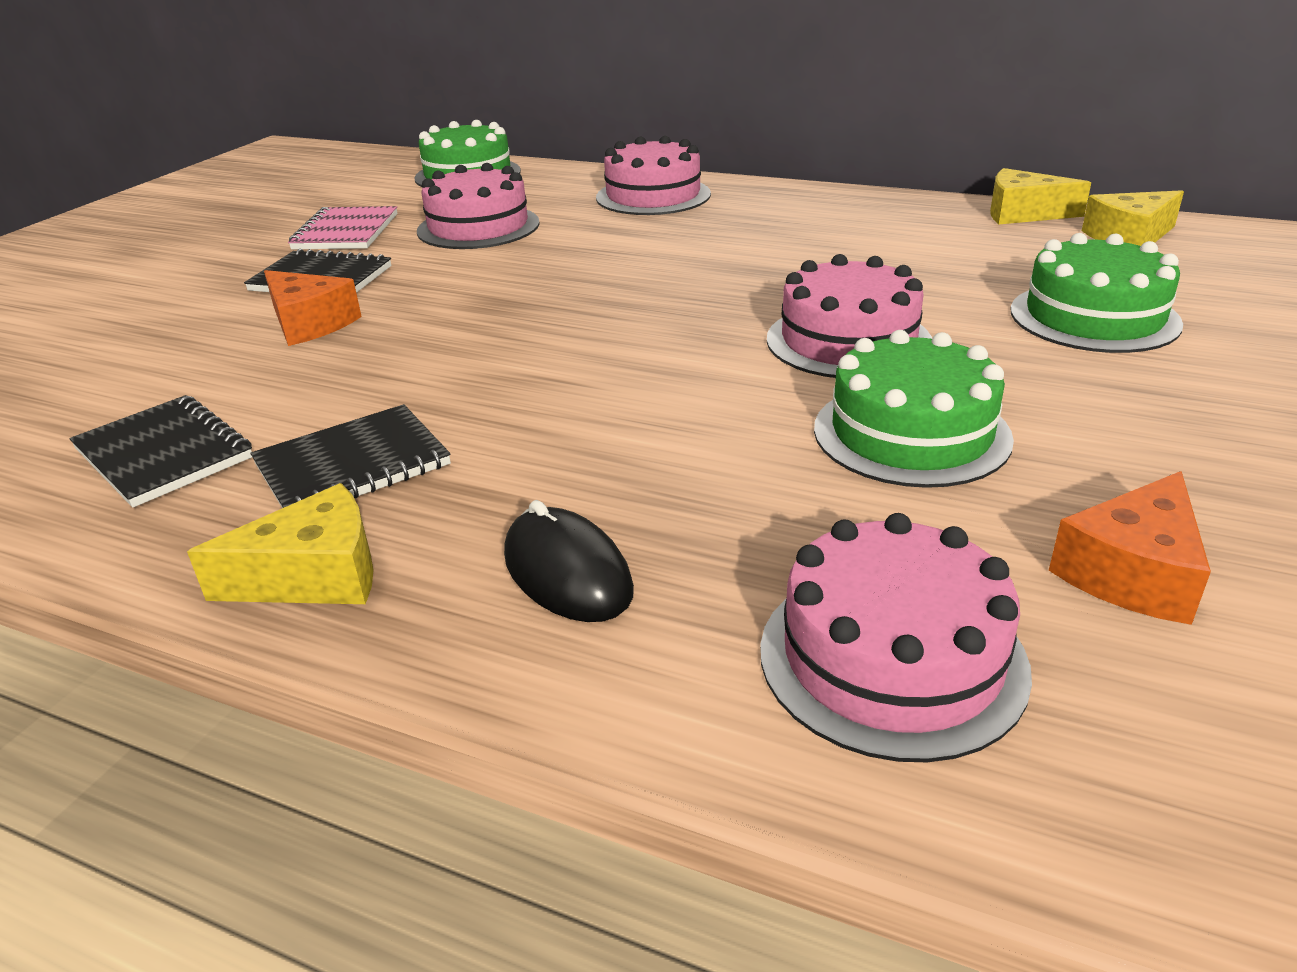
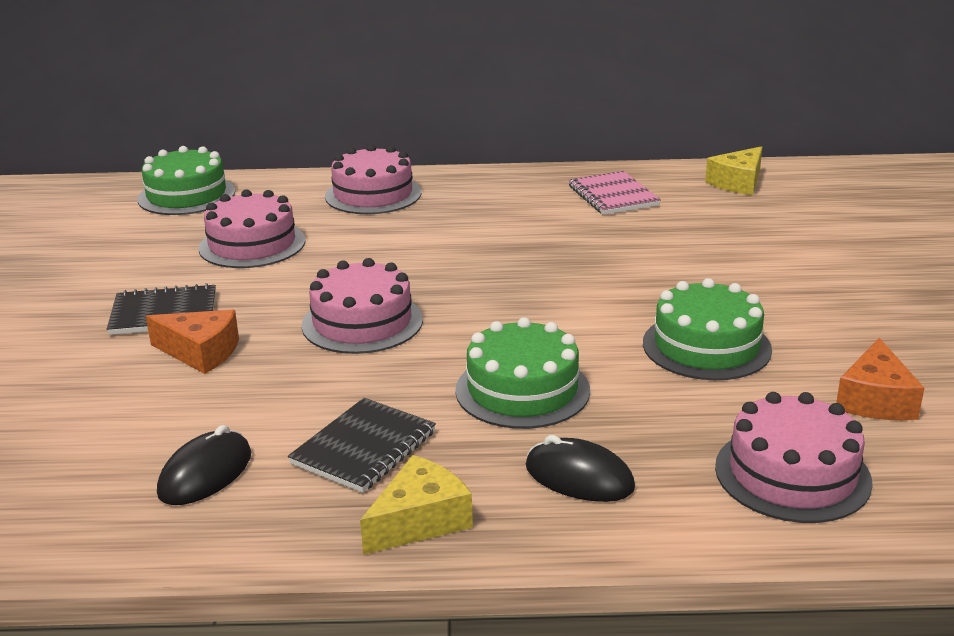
camera: 25 degrees left, 5 degrees down
black notebook [70,395,252,507] -> black mouse [157,425,252,505]
pink notebook [288,206,398,249] -> pink notebook moved to [569,171,661,215]
pink cake [767,254,932,378] -> pink cake moved to [302,258,423,354]
yellow cheese [990,168,1091,224] -> none
green cake [1011,233,1183,353] -> green cake moved to [455,317,590,429]

